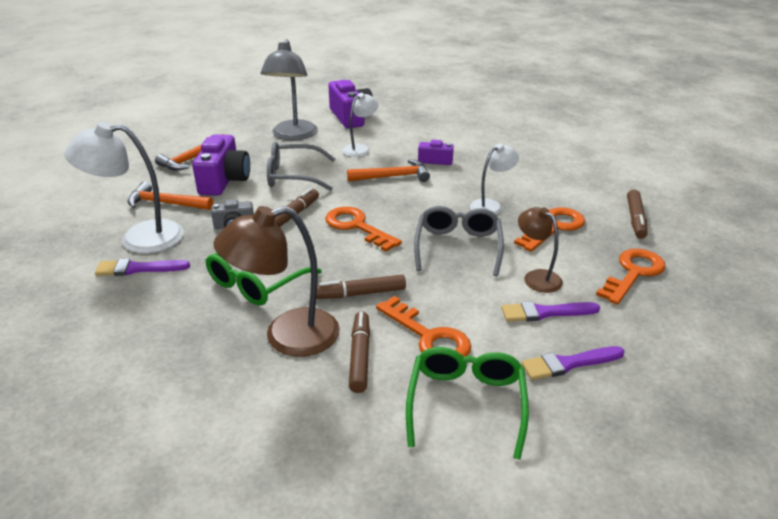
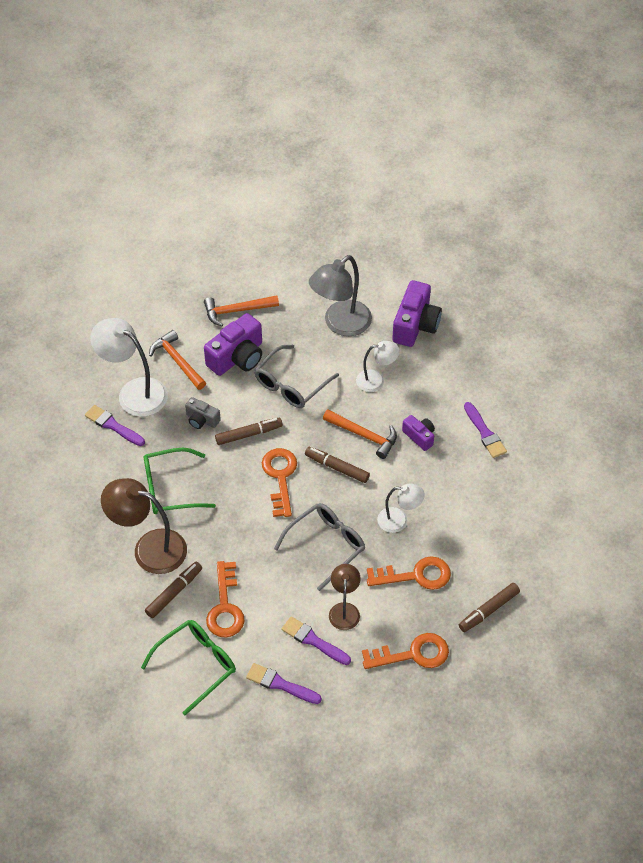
camera: 40 degrees right, 20 degrees up
grey glasses [267,142,335,191] -> grey glasses turned 90 degrees counterclockwise [255,345,339,408]
brown marker [316,275,406,299] -> brown marker moved to [305,447,370,483]
none -> purple brush [464,402,507,458]

